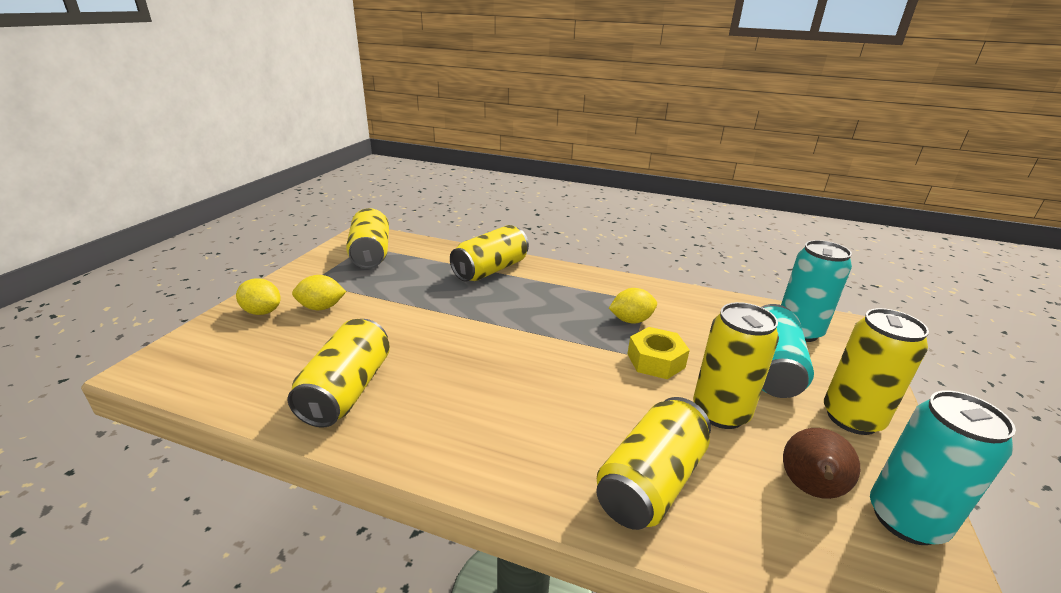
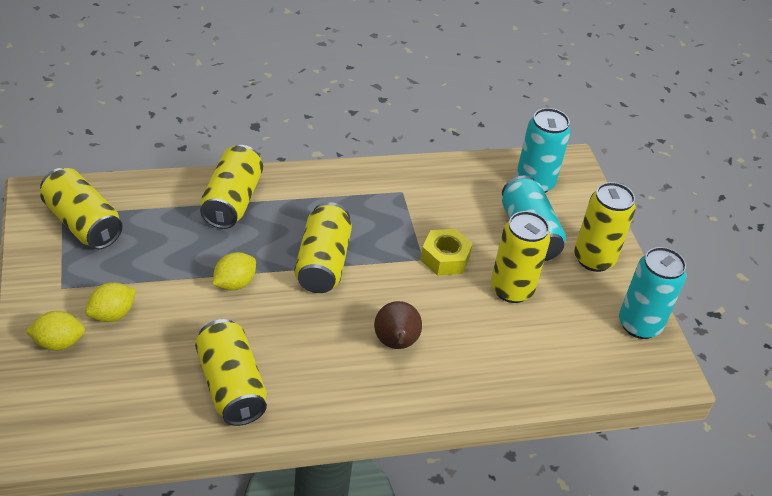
camera: 35 degrees left, 15 degrees up
yellow can [596,397,711,530] -> yellow can moved to [294,202,352,293]
yellow lemon [609,288,657,324] -> yellow lemon moved to [213,252,256,291]
brown pear [783,428,860,499] -> brown pear moved to [374,301,422,349]

